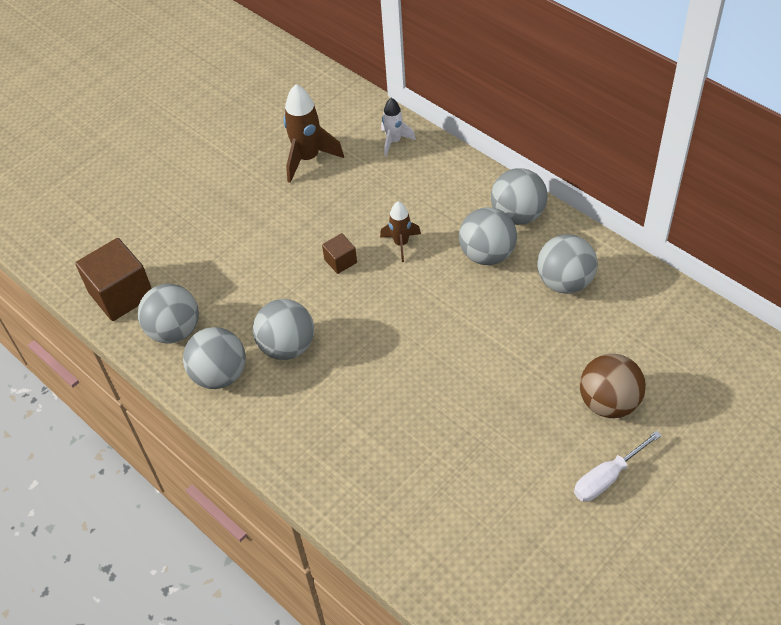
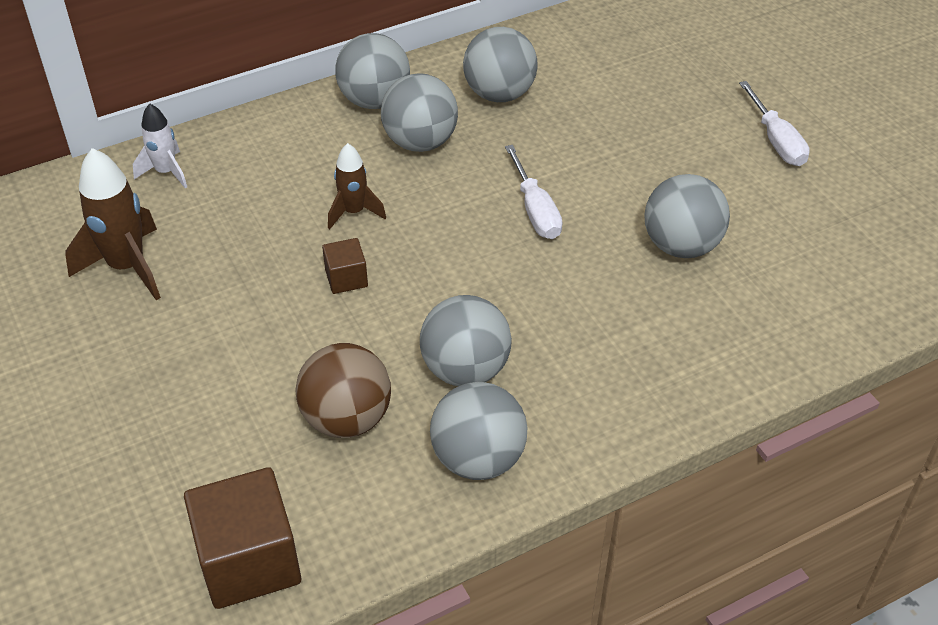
camera: 75 degrees left, 5 degrees down
grey ball [138,284,199,344] -> grey ball moved to [644,174,730,258]
brown ball [580,354,646,418] -> brown ball moved to [295,343,391,438]
none -> white screwdriver [505,145,562,239]

